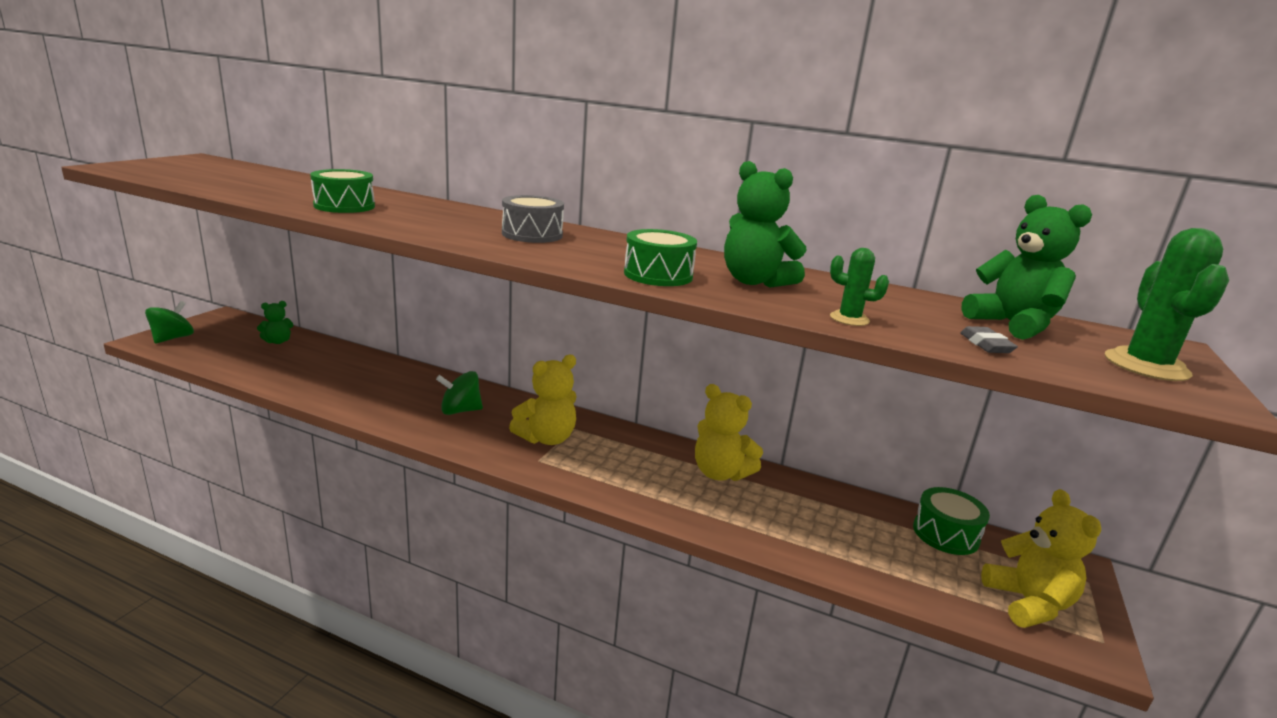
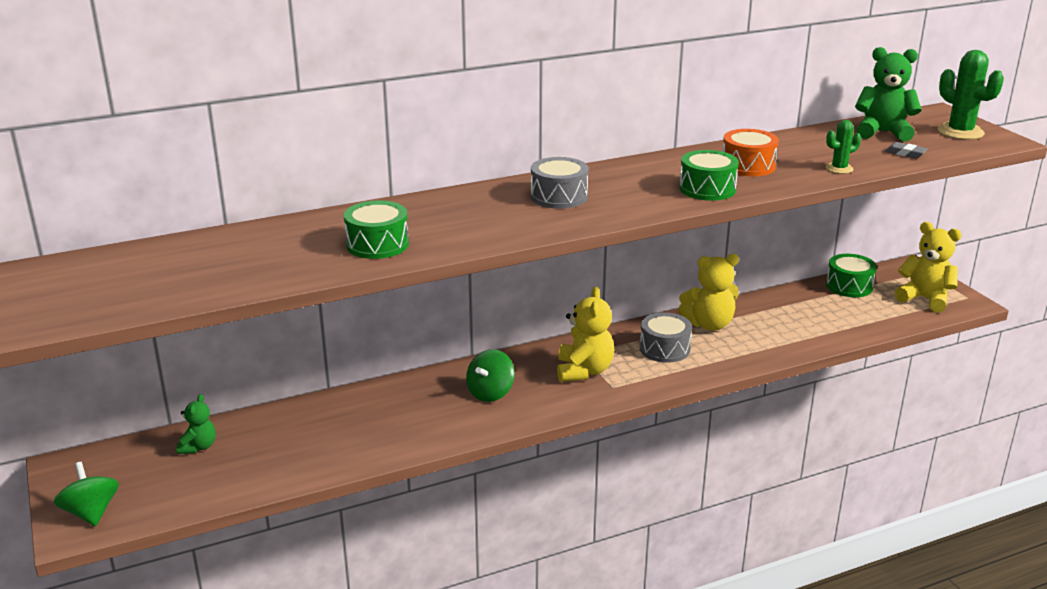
camera: 45 degrees left, 5 degrees up
green teddy bear [724,161,807,288] -> orange drum [723,129,779,176]
none -> grey drum [640,312,692,363]

